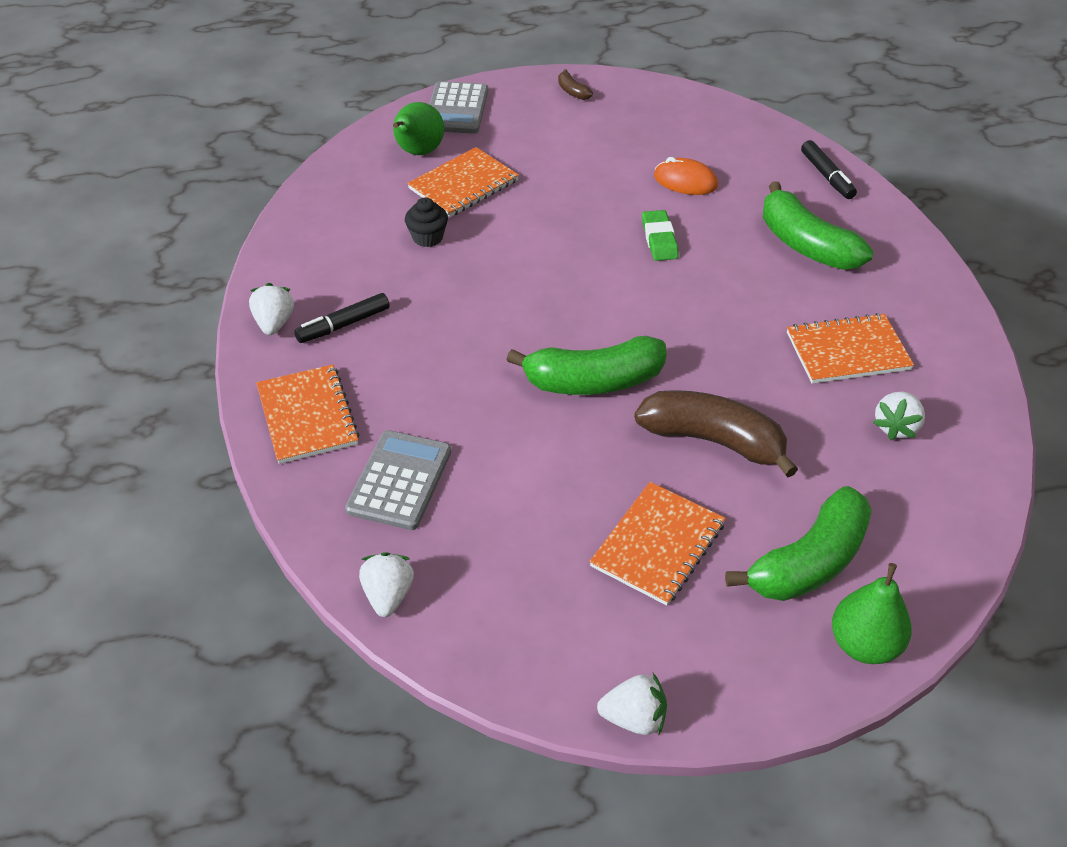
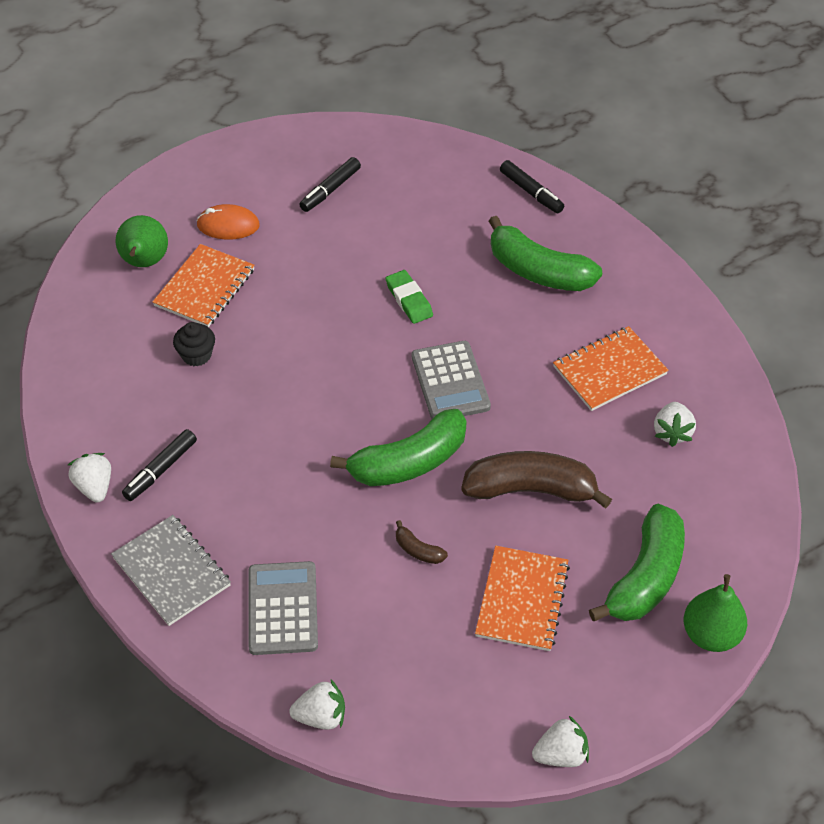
camera: 20 degrees left, 5 degrees up
orange notebook [256,364,360,464] -> grey notebook [111,515,231,626]
white strawberry [359,552,414,617] -> white strawberry turned 105 degrees clockwise [289,680,345,730]
grey calculator [429,81,488,134] -> grey calculator moved to [412,341,491,419]
brown banana [558,69,593,100] -> brown banana moved to [396,520,448,564]
orange mouse [654,157,718,195] -> orange mouse moved to [196,204,260,239]
none -> black marker [299,157,361,212]

